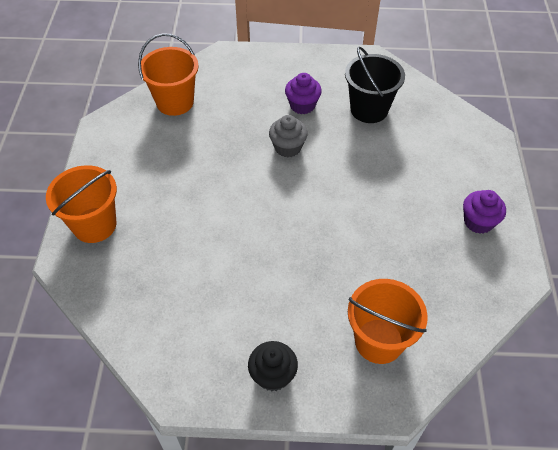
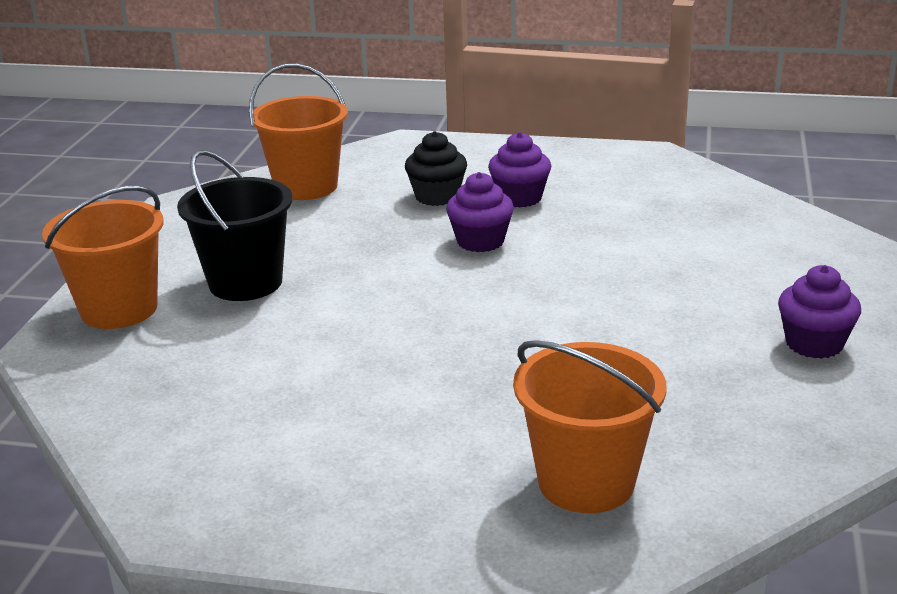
camera: 10 degrees right, 25 degrees down
black cupcake [248,341,298,391] -> black cupcake moved to [405,131,467,206]
grey cupcake [269,115,308,157] -> purple cupcake [446,172,514,252]
black bucket [345,46,405,123] -> black bucket moved to [177,150,293,301]

